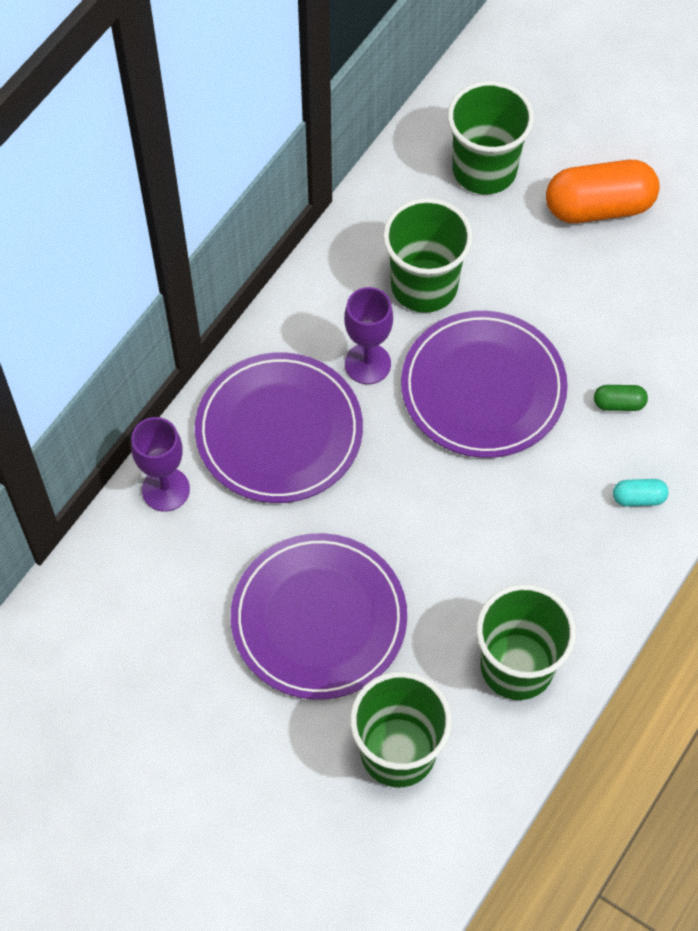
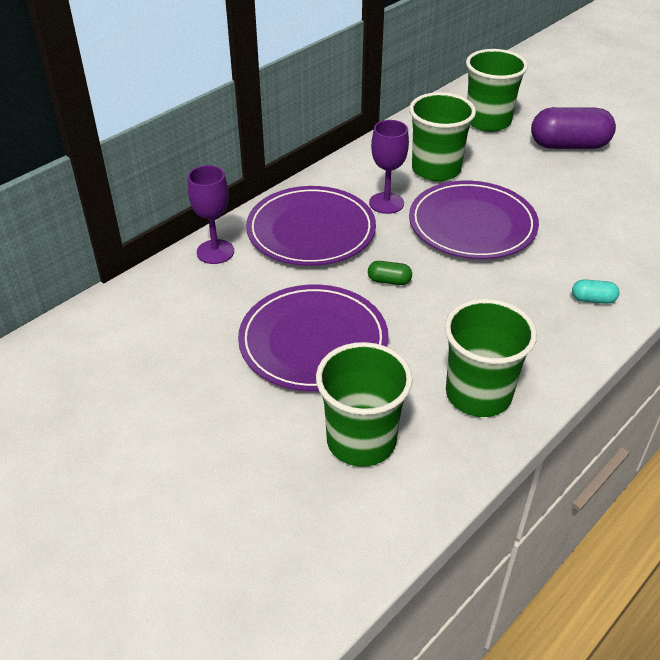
camera: 10 degrees right, 20 degrees down
orange capsule [546,160,660,223] -> purple capsule [531,107,616,149]
green capsule [594,385,648,411] -> green capsule moved to [368,261,412,285]

